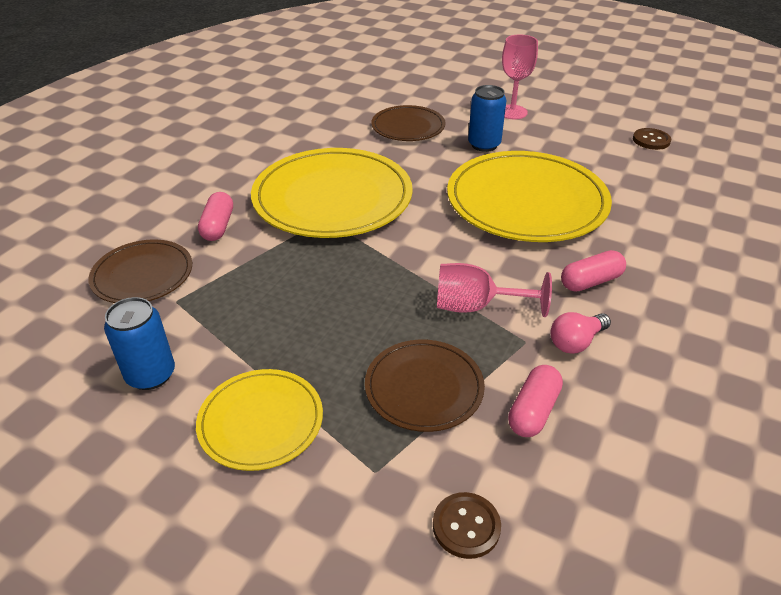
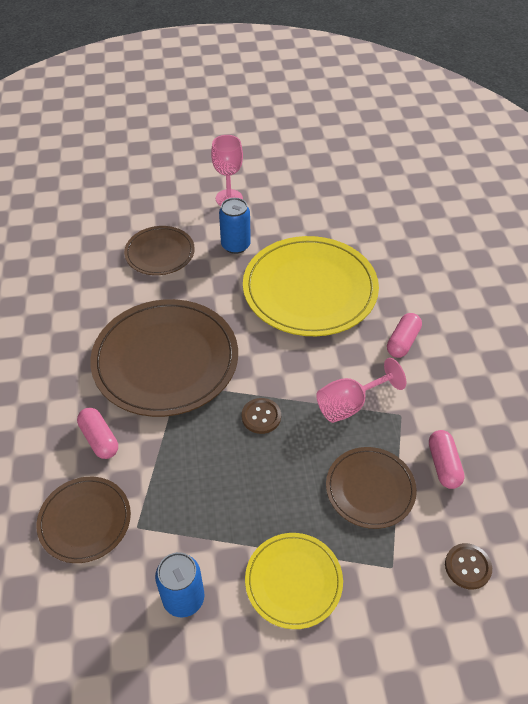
camera: 35 degrees left, 10 degrees up
yellow plate [251,148,413,238] -> brown plate [90,299,238,417]
pink light bulb [550,312,611,354] -> none
brown button [633,128,671,150] -> brown button moved to [242,398,281,434]

